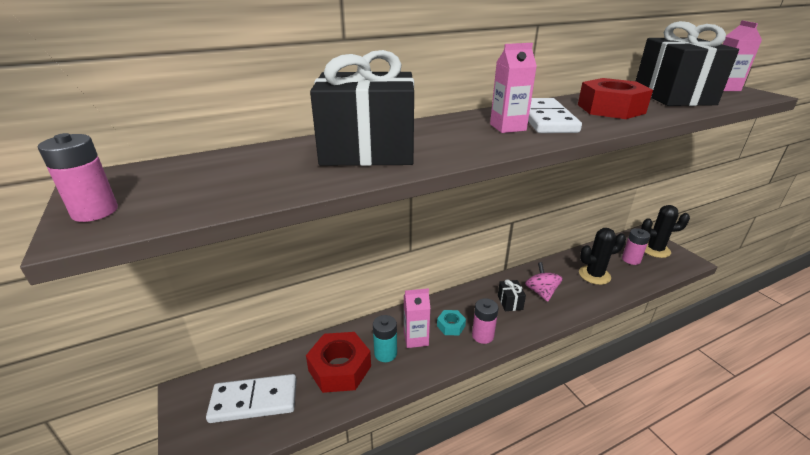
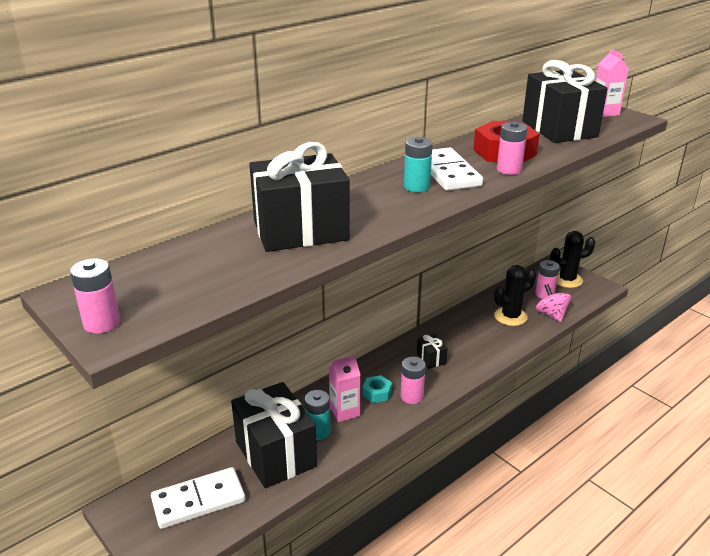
camera: 15 degrees left, 0 degrees up
red nut [306,332,371,393] -> black gift [231,382,317,488]
pink carton [490,43,537,133] -> turquoise battery [404,137,433,192]
pink spinning top [525,262,563,302] -> pink spinning top moved to [536,284,571,322]
none -> pink battery [497,122,527,175]

